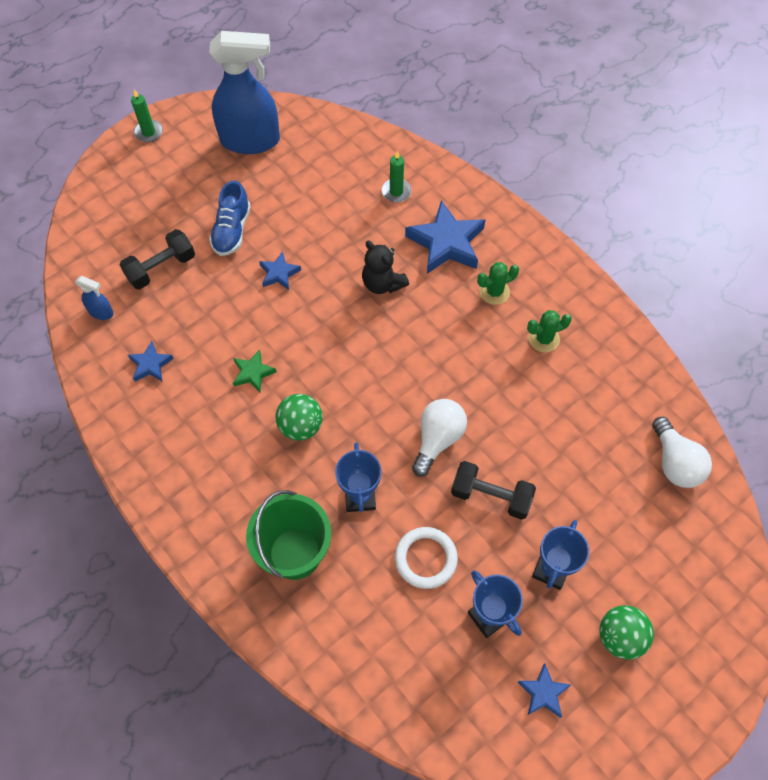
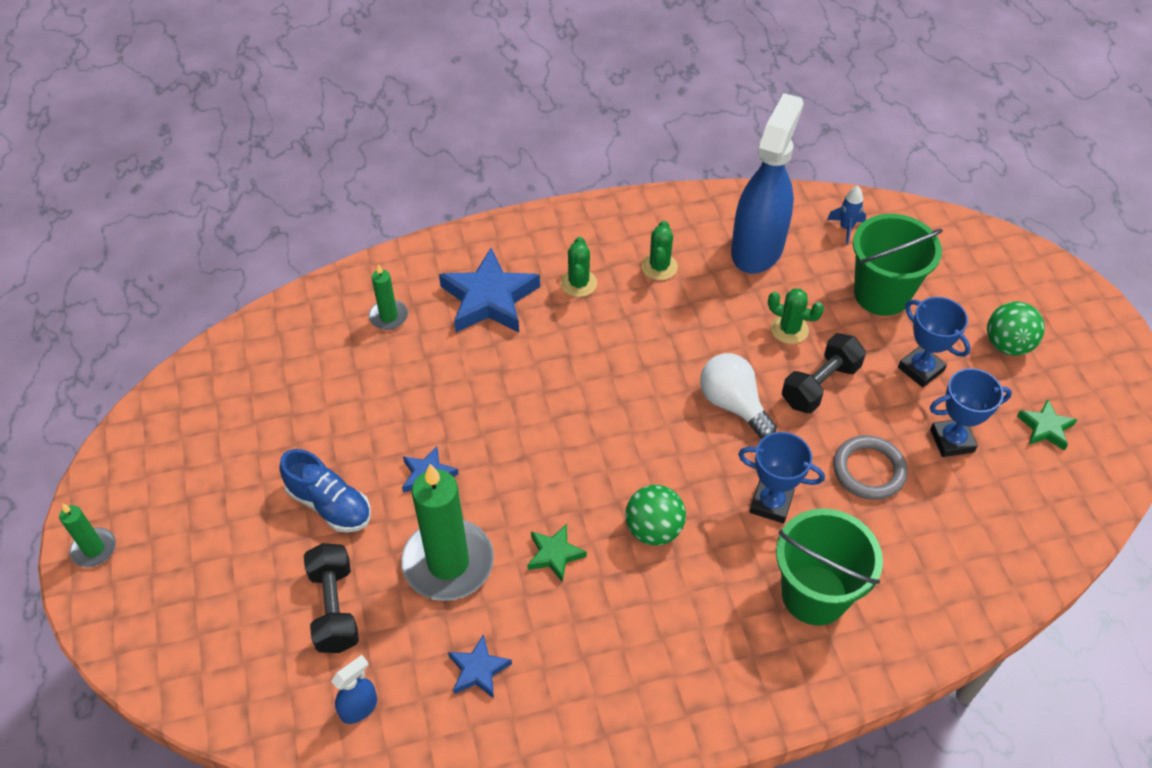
camera: 65 degrees left, 10 degrees down
blue spray bottle [209,31,280,154] -> blue spray bottle moved to [731,93,804,274]
black teddy bear [362,241,409,294] -> none
white ring [395,527,458,589] -> grey ring [833,435,908,500]
blue star [518,663,571,718] -> green star [1017,399,1078,451]
white light bulb [652,417,712,488] -> blue rocket [827,186,866,244]
none -> green candle [401,464,494,601]
none -> green cactus [768,288,824,344]
none -> green bucket [853,214,943,316]

